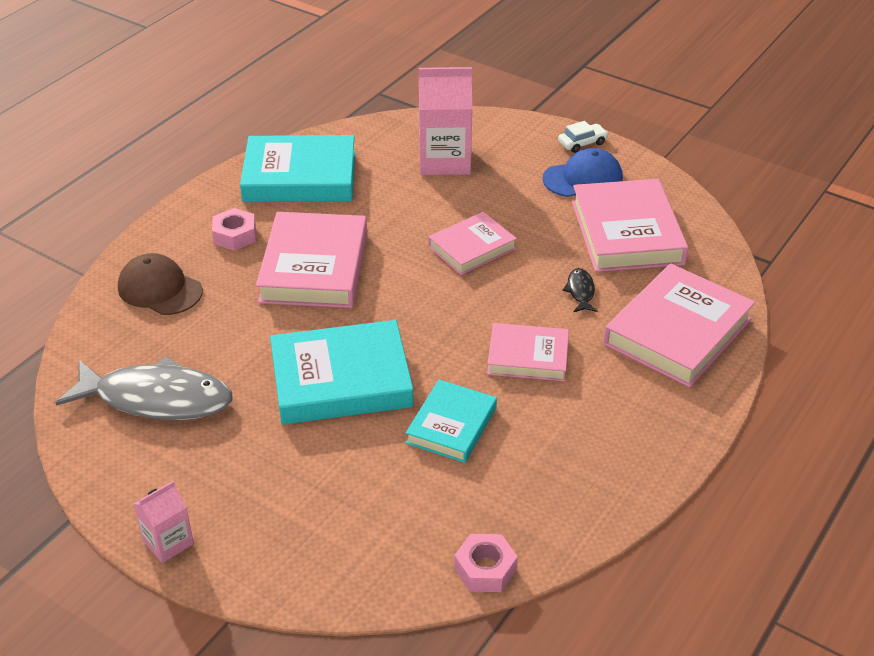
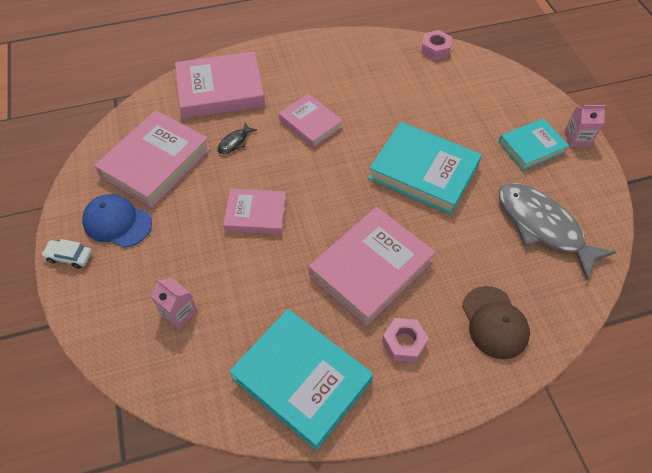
camera: 140 degrees left, 15 degrees up
turquoise book [406,380,497,463] -> turquoise book moved to [499,118,569,170]
pink carton [419,67,472,175] -> pink carton [150,277,198,329], size x0.54

